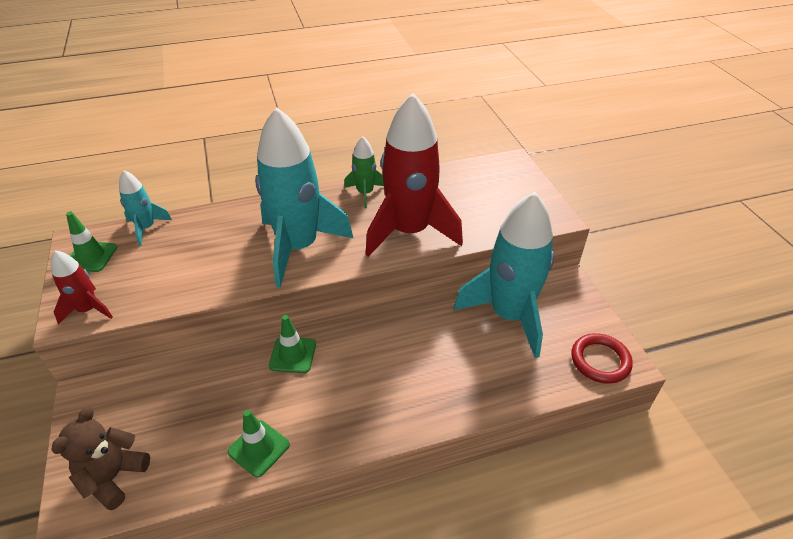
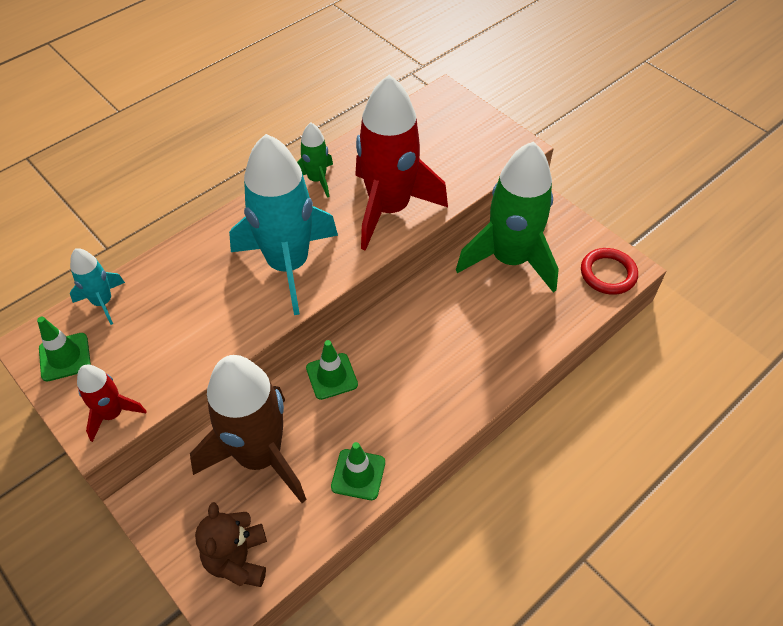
camera: 25 degrees left, 10 degrees up
turquoise rocket [454,192,554,358] -> green rocket [456,141,559,293]
none -> brown rocket [190,355,307,503]

